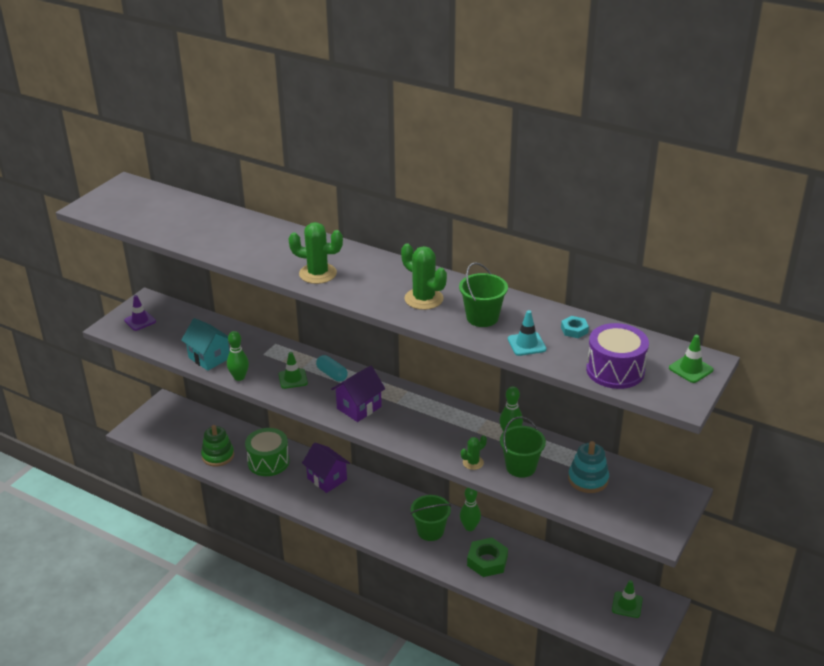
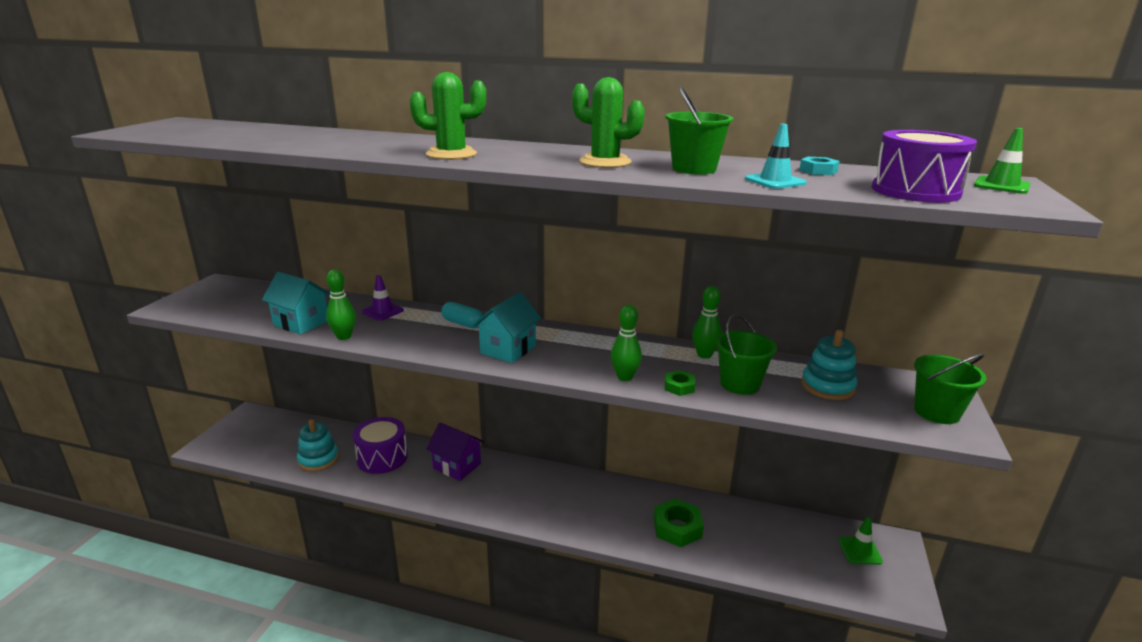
camera: 15 degrees left, 10 degrees down
purple traffic cone [124,295,156,331] -> purple traffic cone moved to [362,275,404,321]
green stacking toy [201,425,234,467] -> turquoise stacking toy [297,419,339,472]
green drum [245,428,289,476] -> purple drum [353,417,408,474]
green traffic cone [279,352,308,389] -> none
purple house [331,366,385,422] -> turquoise house [473,292,541,363]
green bucket [410,495,451,541] -> green bucket moved to [914,354,987,424]
green bowling pin [460,487,481,531] -> green bowling pin moved to [611,304,642,381]
green cactus [461,435,487,470] -> green nut [665,370,695,396]

